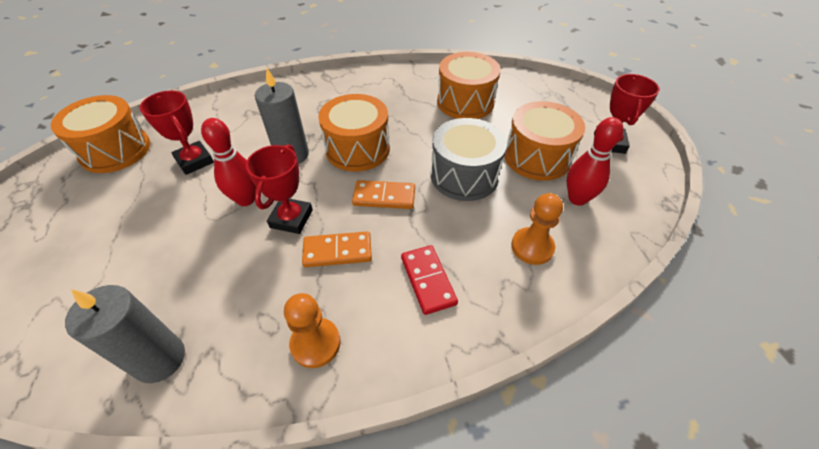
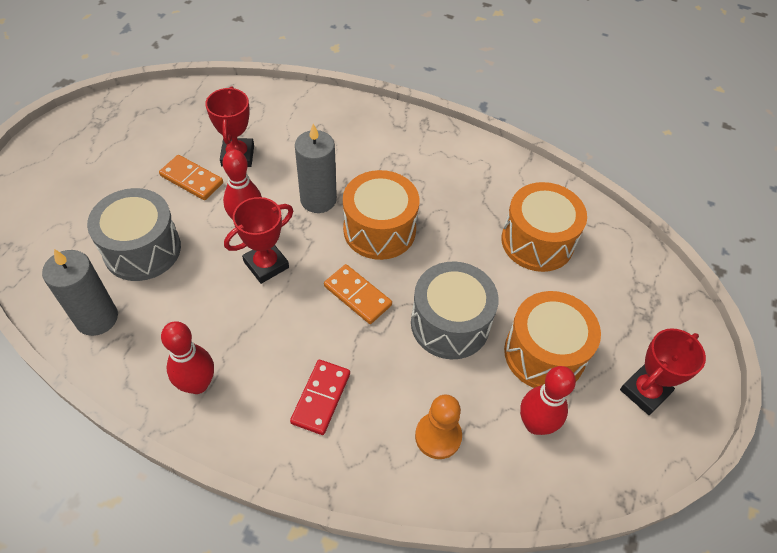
camera: 35 degrees right, 5 degrees up
orange drum [51,95,150,173] -> none
orange pawn [284,293,341,368] -> red bowling pin [161,321,214,394]
orange domino [302,231,372,267] -> orange domino moved to [159,155,223,200]
none -> grey drum [87,188,181,281]

